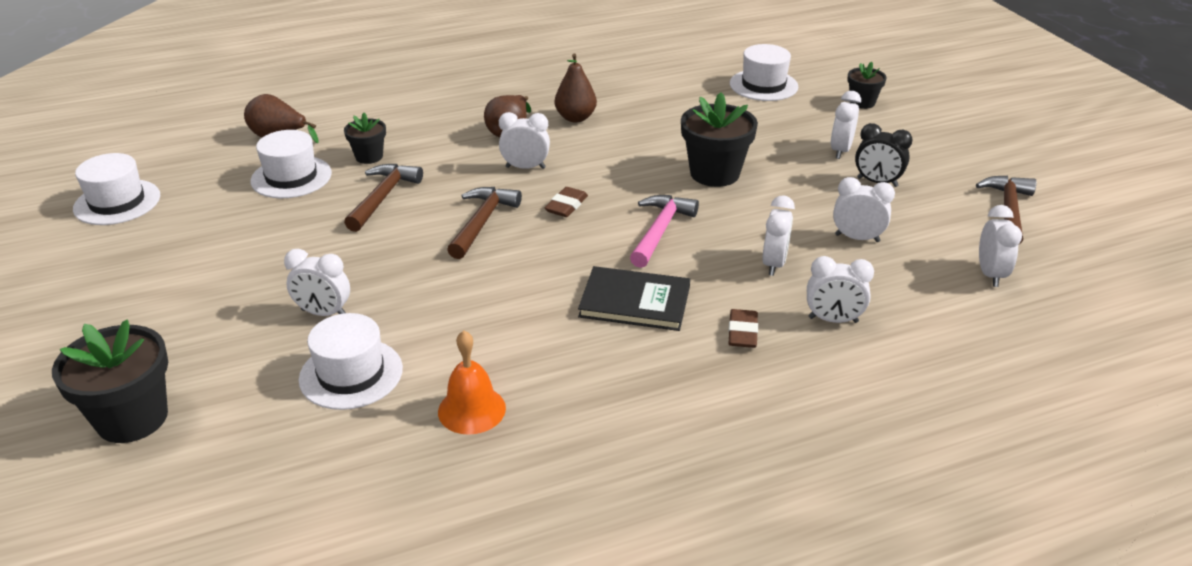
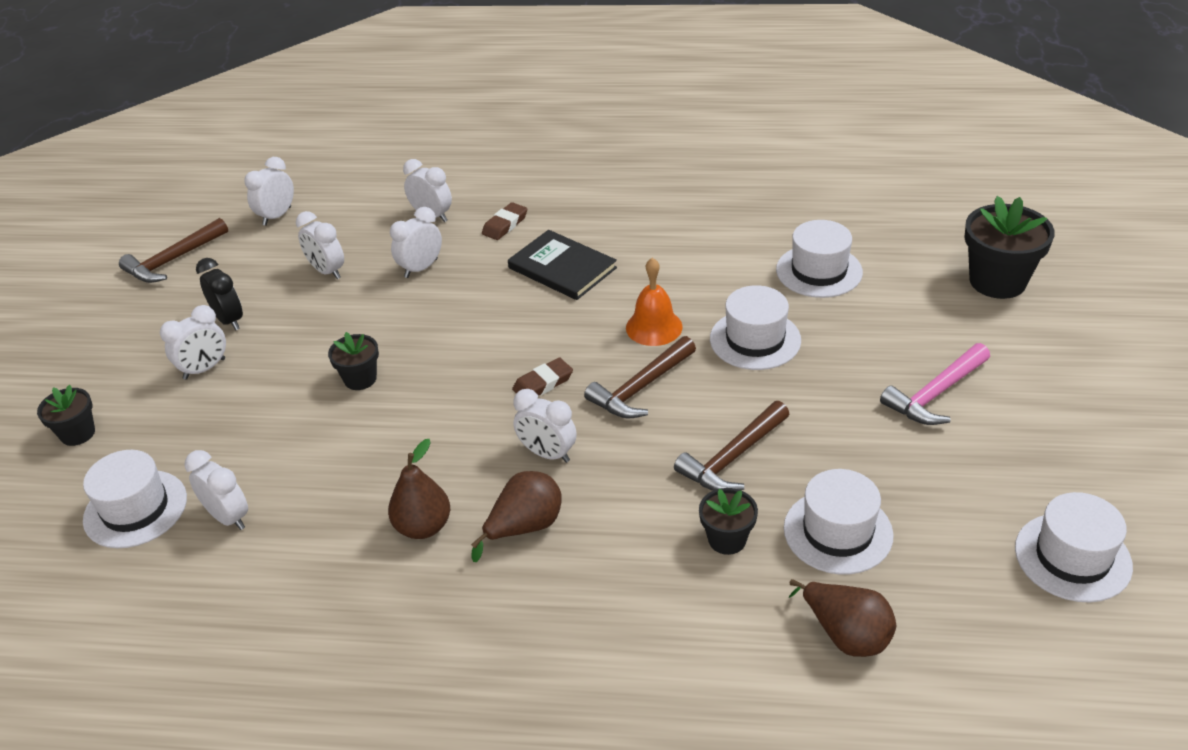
camera: 150 degrees left, 5 degrees up
white clock [284,249,350,316] -> white clock moved to [185,450,248,530]
orange bell [438,330,506,435] -> orange bell moved to [626,257,683,346]
pink hammer [630,195,699,268] -> pink hammer moved to [880,343,990,425]
black flower pot [681,92,758,187] -> black flower pot [328,332,379,390], size x0.56
none -> white hat [710,285,801,370]

